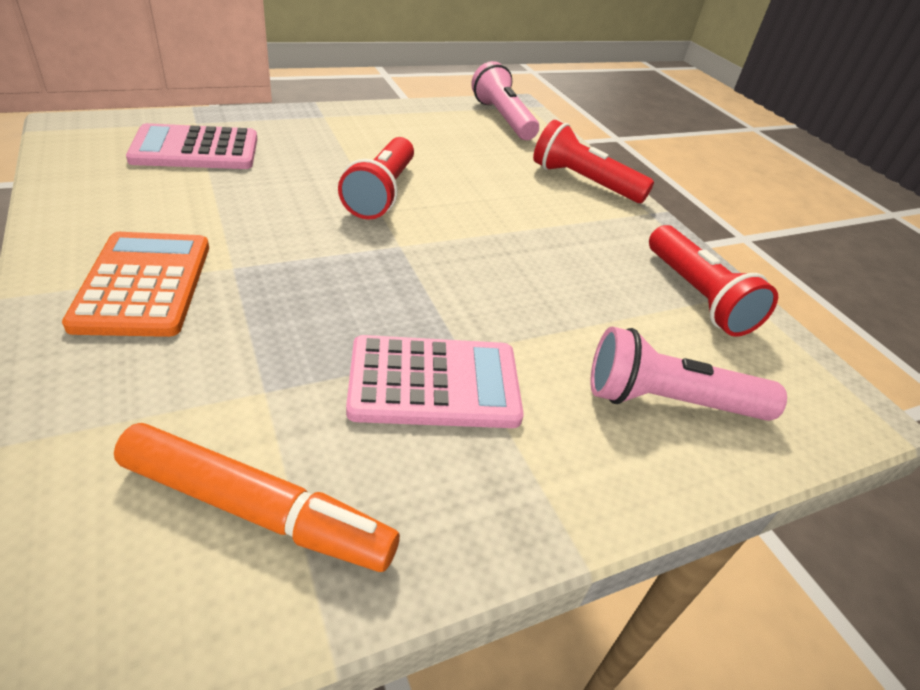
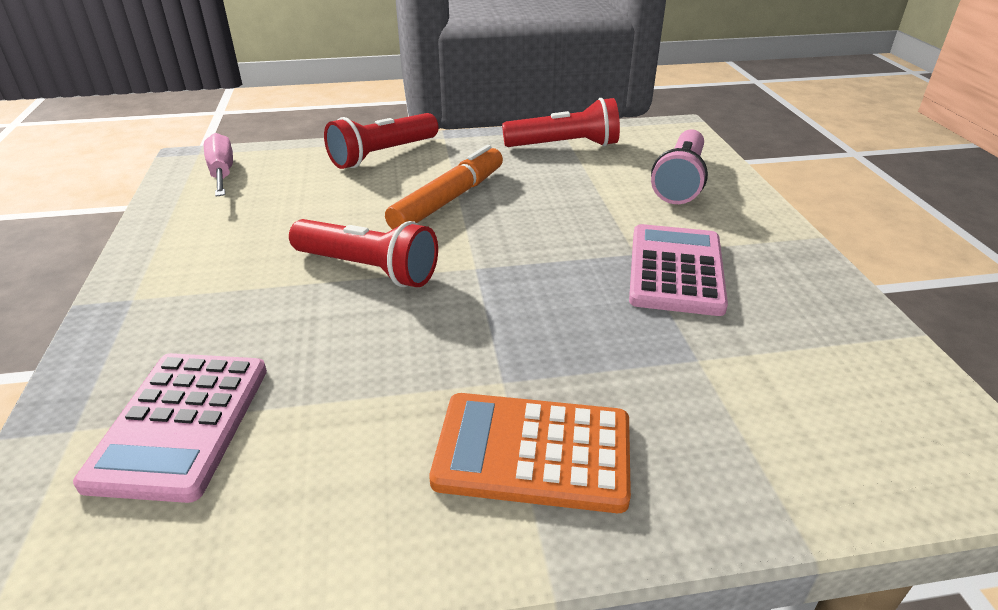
camera: 70 degrees left, 5 degrees down
orange marker [114,423,400,572] -> orange marker moved to [385,145,503,230]
pink flashlight [471,61,539,140] -> pink screwdriver [204,133,233,197]

